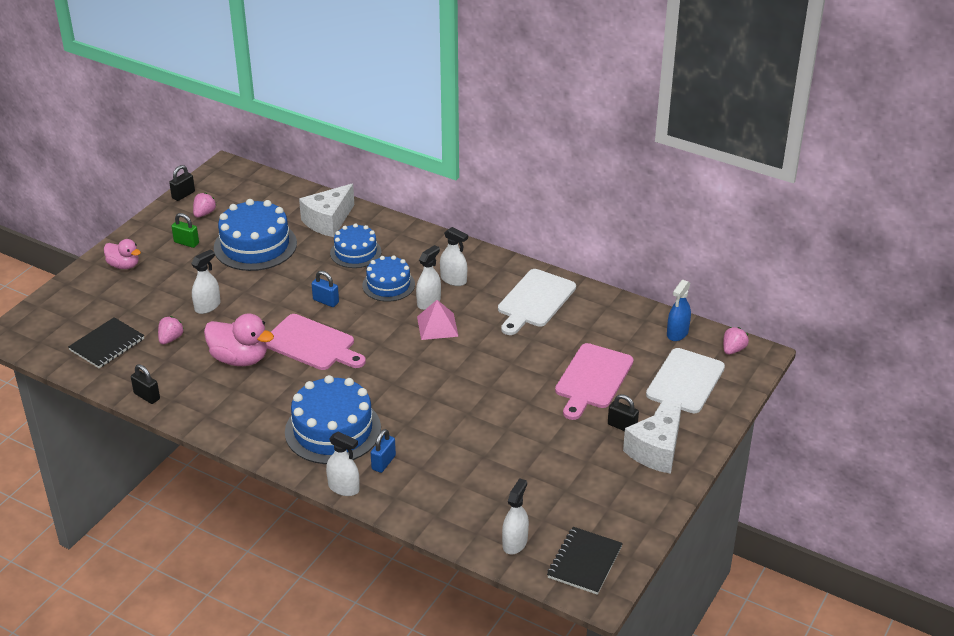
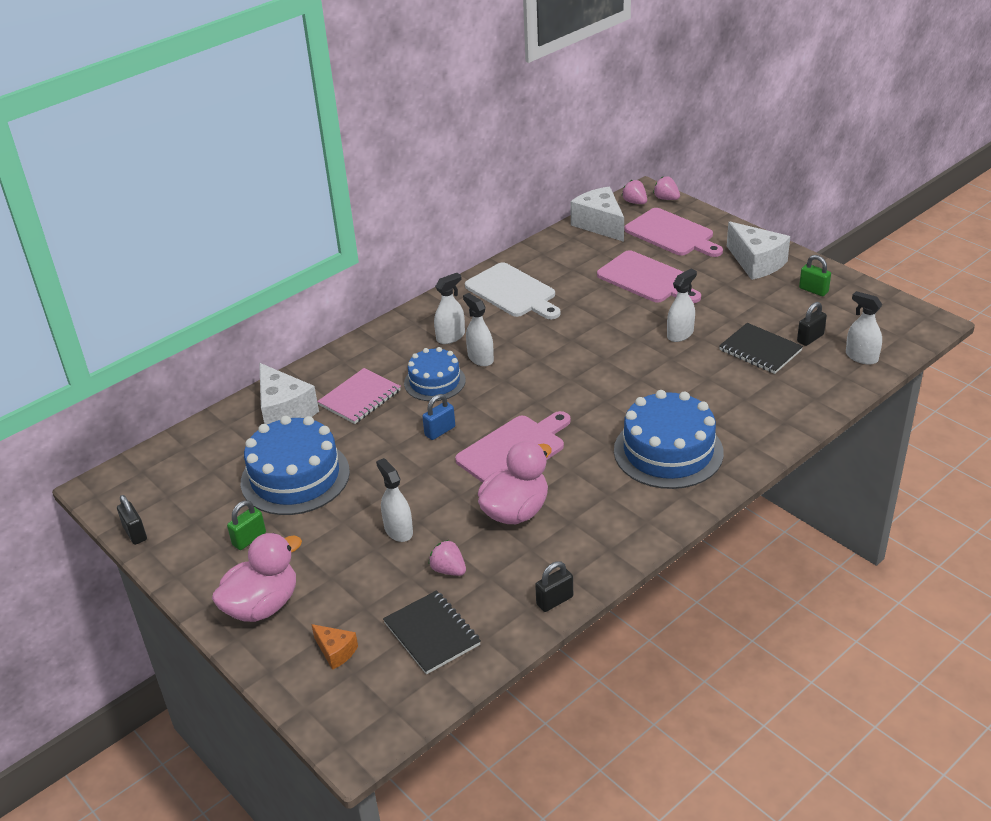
camera: 70 degrees left, 0 degrees up
pink duck [104,239,141,269] -> pink duck [212,533,302,622], size x1.60
pink strawberry [193,193,216,218] -> pink strawberry moved to [653,177,680,200]
white spray bottle [326,431,360,496] -> white spray bottle moved to [667,269,697,342]
blue cake [330,223,382,268] -> pink notebook [317,368,401,424]
blue padlock [371,429,396,473] -> none
pink pyramid [417,300,459,340] -> none
black notebook [547,527,623,595] -> black notebook moved to [719,323,803,374]
black padlock [608,394,639,431] -> black padlock moved to [797,302,827,346]
white cutting board [646,348,725,415] -> pink cutting board [624,208,723,257]
blue spray bottle [667,280,691,341] -> white cheese [570,187,624,242]
none -> orange cheese [311,624,358,670]
none -> green padlock [799,255,831,296]

